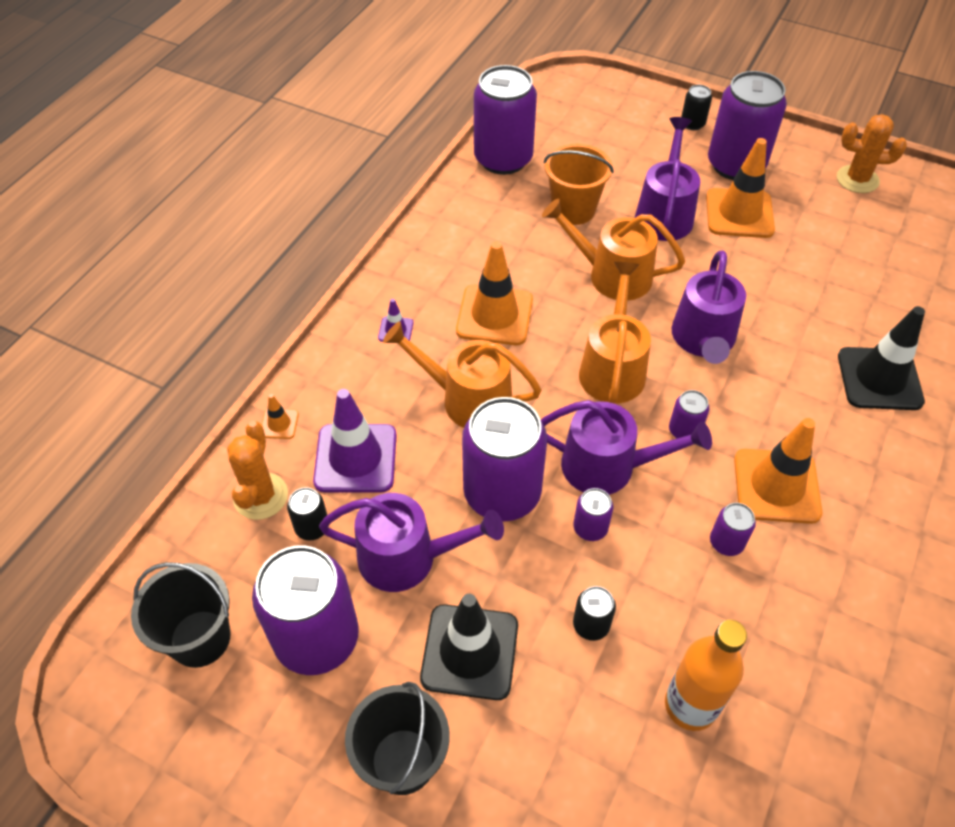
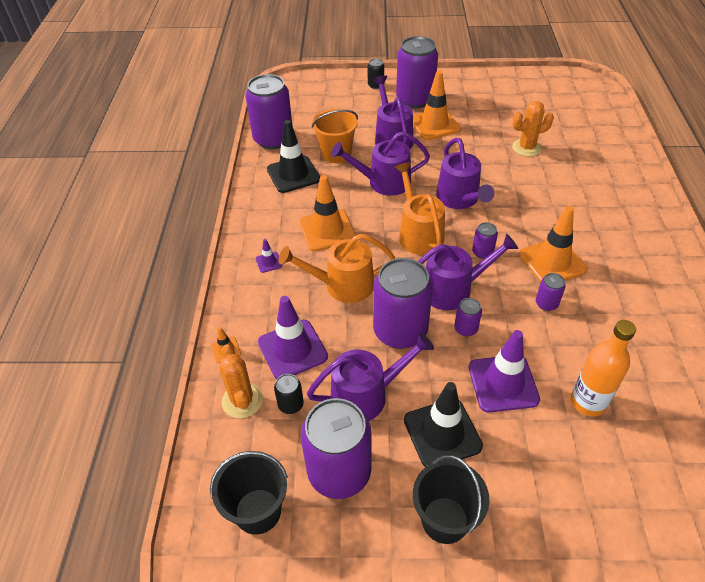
camera: 25 degrees left, 5 degrees down
orange watering can [542,199,685,301] -> purple watering can [331,131,430,196]
black can [573,586,616,641] -> purple traffic cone [469,330,540,413]
orange cactus [837,114,907,193] -> orange cactus moved to [512,101,554,157]
black traffic cone [838,306,925,410] -> black traffic cone moved to [267,120,320,193]

